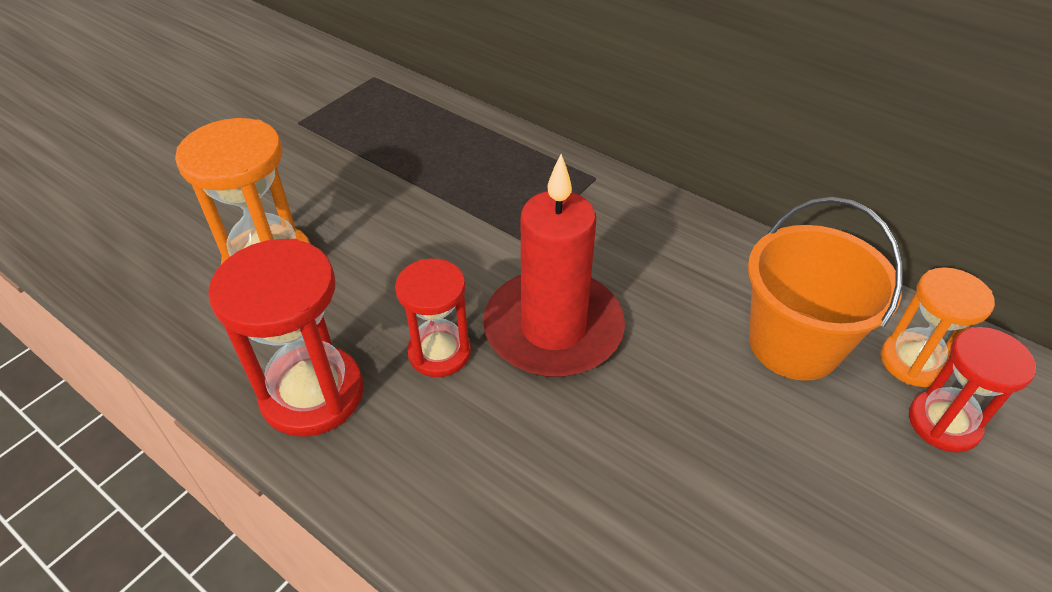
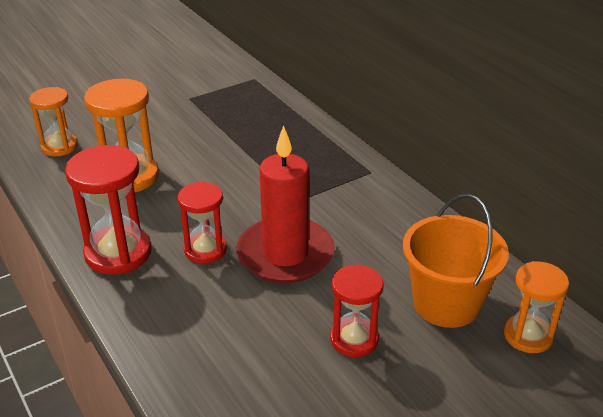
camera: 20 degrees right, 10 degrees down
red hourglass [909,327,1036,452] -> red hourglass moved to [330,264,384,357]
none -> orange hourglass [29,87,78,156]

